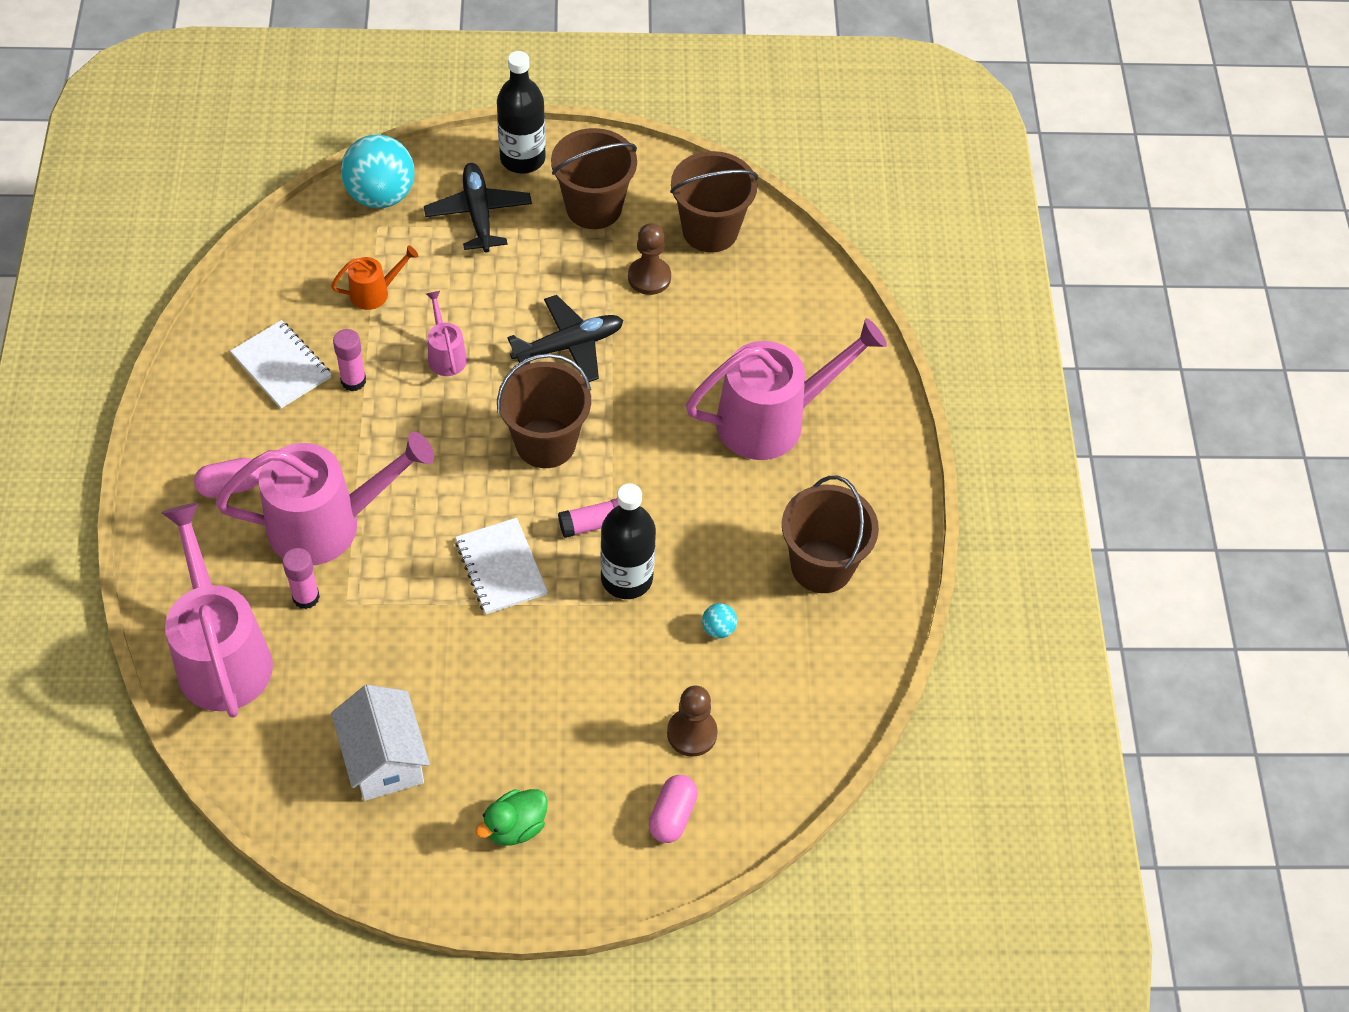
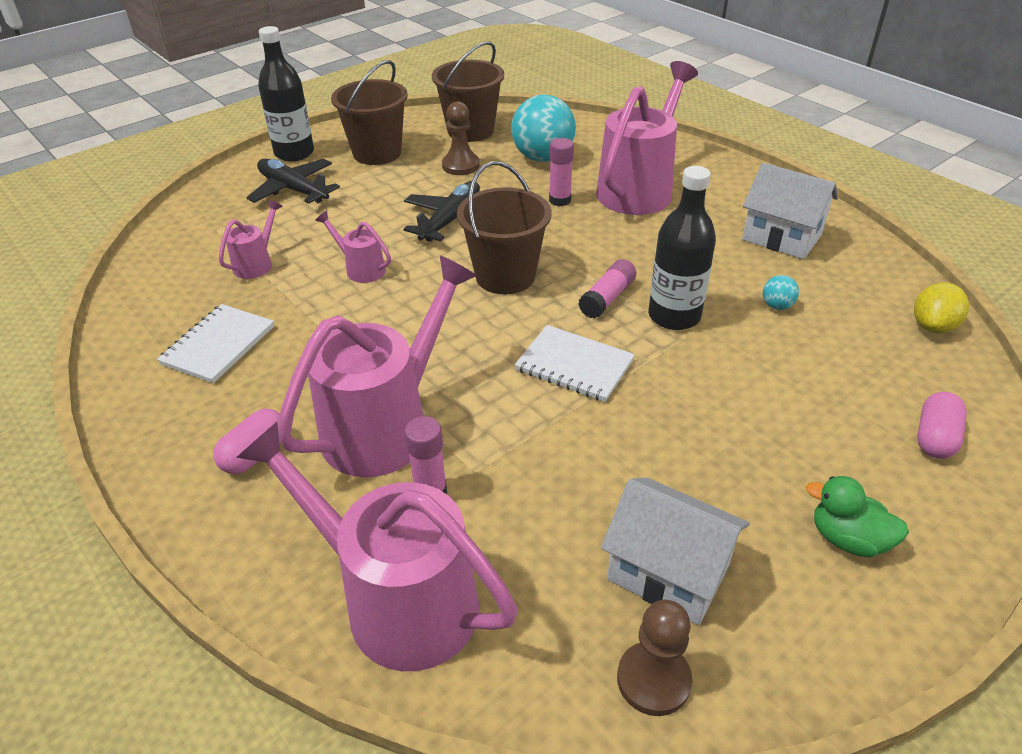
camera: 35 degrees left, 15 degrees down
white notebook [230,320,331,409] -> white notebook turned 75 degrees counterclockwise [157,304,274,383]
orange watering can [331,245,418,310] -> pink watering can [219,200,283,279]
pink glue stick [333,329,366,391] -> pink glue stick moved to [549,138,574,206]
turquoise ball [341,134,414,208] -> turquoise ball moved to [511,95,576,162]
green duck [475,789,548,846] -> green duck turned 105 degrees clockwise [806,476,909,557]
pink capsule [649,775,698,843] -> pink capsule turned 45 degrees clockwise [917,392,967,458]
brown pawn [667,685,718,757] -> brown pawn moved to [617,600,692,716]
brown bucket [782,476,879,593] -> white house [742,163,838,259]
none -> yellow lemon [914,282,969,333]

